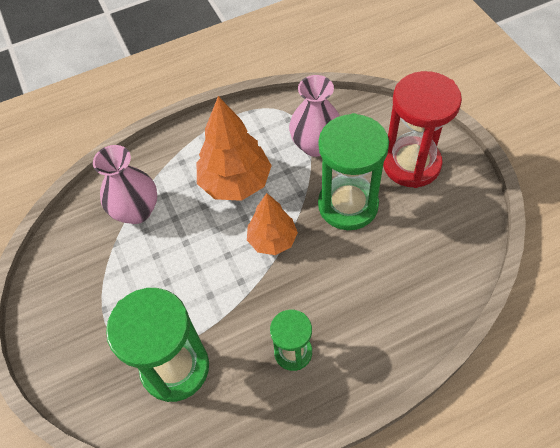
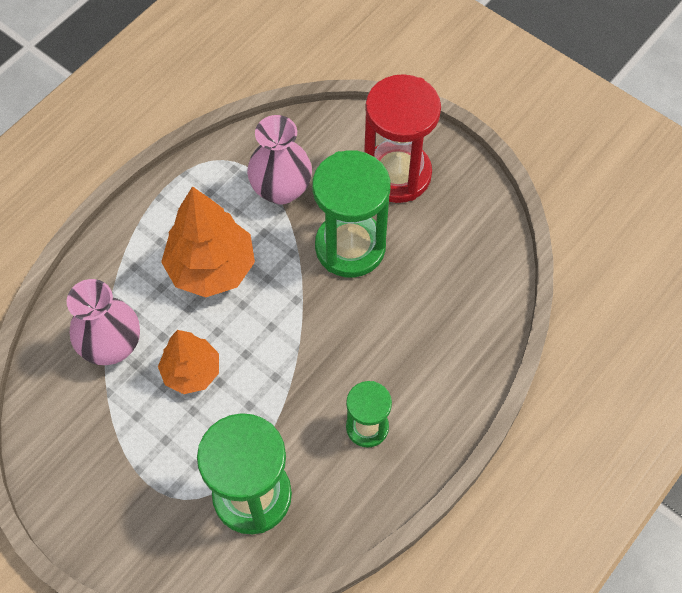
camera: 30 degrees left, 5 degrees up
orange tree [247,193,298,255] -> orange tree moved to [158,330,219,394]

